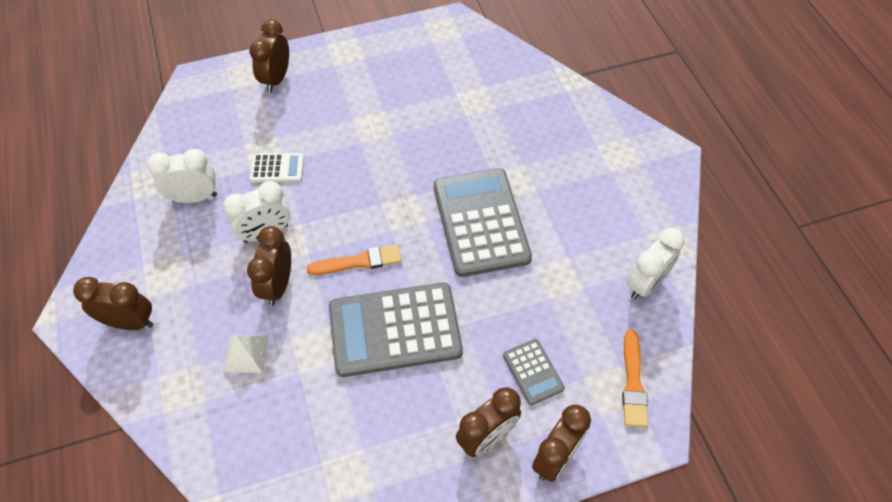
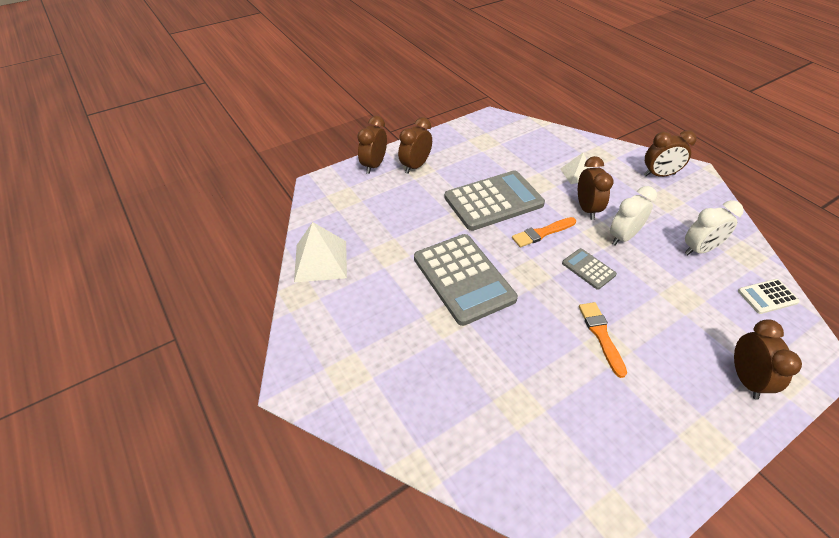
camera: 165 degrees right, 10 degrees down
white calculator [250,153,304,183] -> white calculator moved to [738,279,800,314]
grey calculator [503,339,565,405] -> grey calculator moved to [562,248,617,290]
orange brush [622,329,648,427] -> orange brush moved to [579,302,627,378]
white clock [627,228,685,299] -> white pyramid [294,222,347,283]

